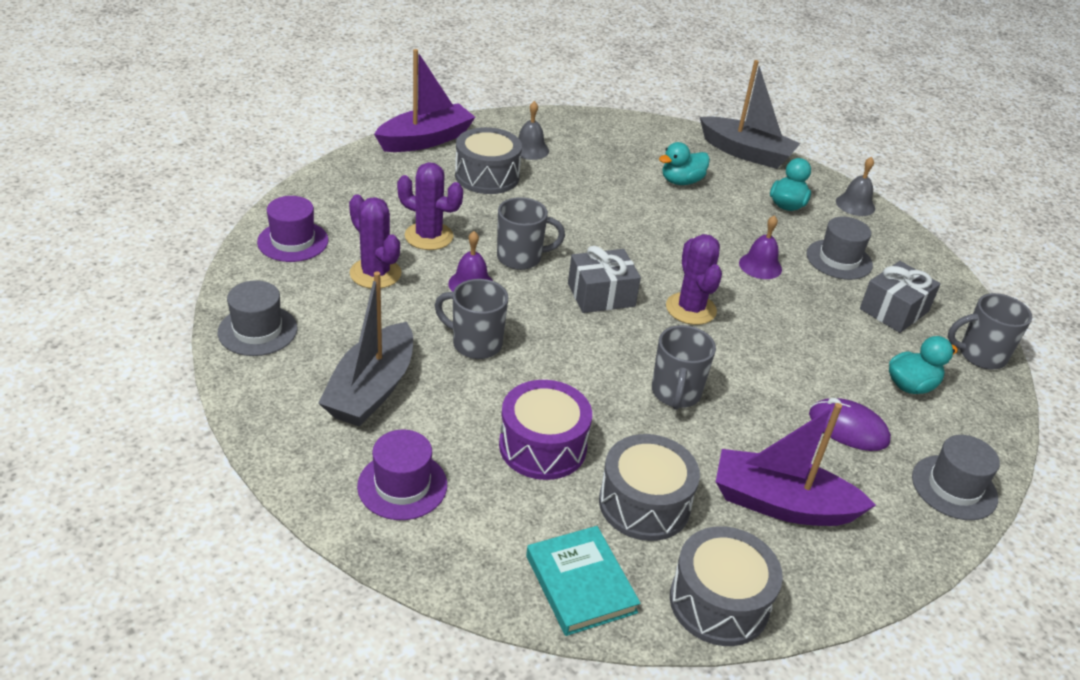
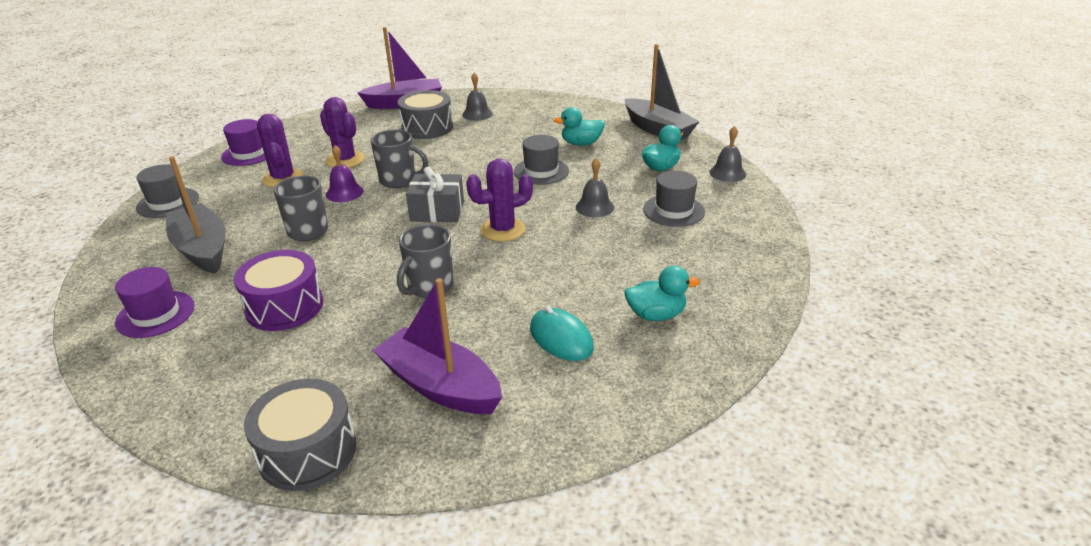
camera: 25 degrees right, 5 degrees down
grey boat [318,271,413,427] -> grey boat turned 105 degrees clockwise [166,156,226,274]
turquoise book [526,526,640,636] -> none
grey drum [599,434,700,541] -> none
purple cactus [666,234,722,325] -> purple cactus turned 60 degrees clockwise [466,159,533,242]
purple bell [739,215,782,279] -> grey bell [576,158,614,217]
purple mouse [809,398,891,451] -> turquoise mouse [530,306,594,361]
grey gift [860,261,941,333] -> none
grey hat [912,435,1000,520] -> grey hat moved to [514,135,569,185]
grey mug [948,293,1032,370] -> none

